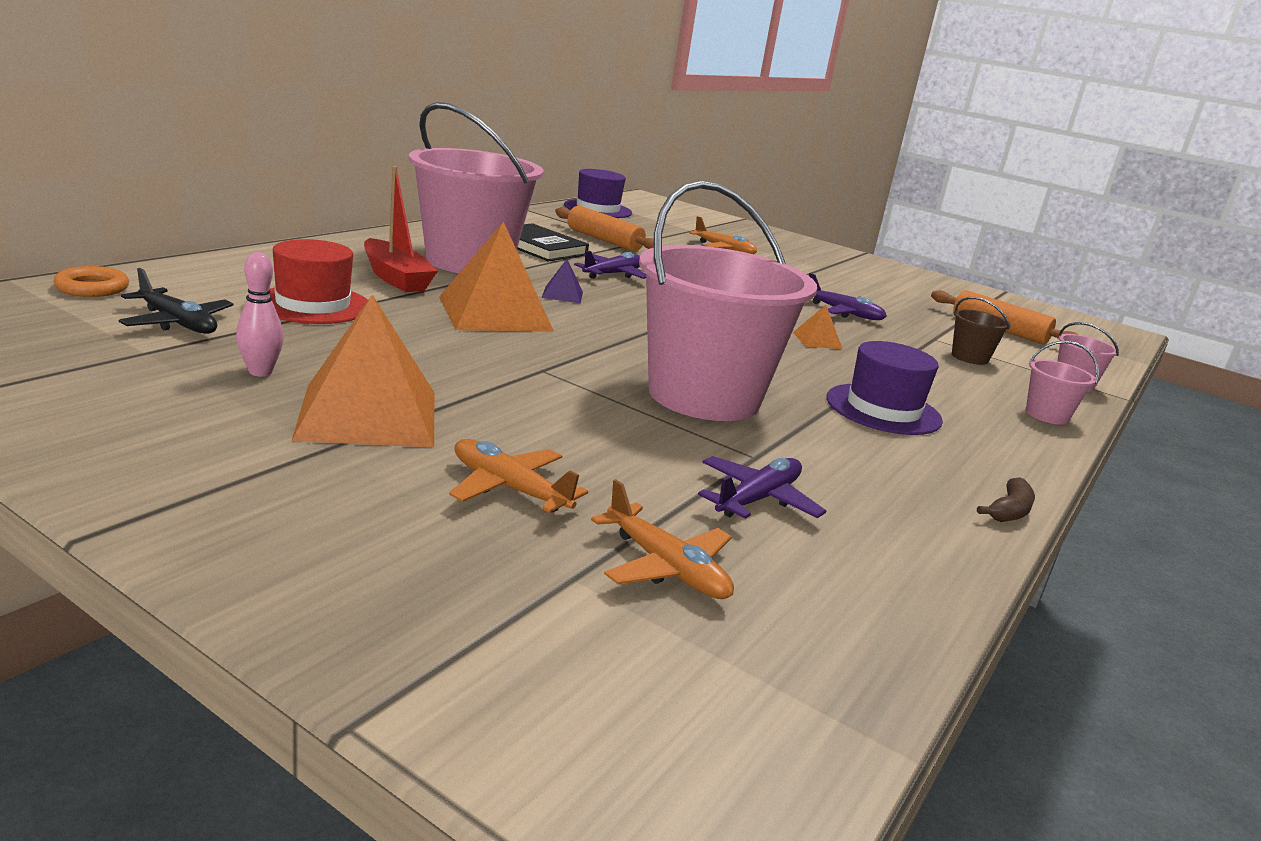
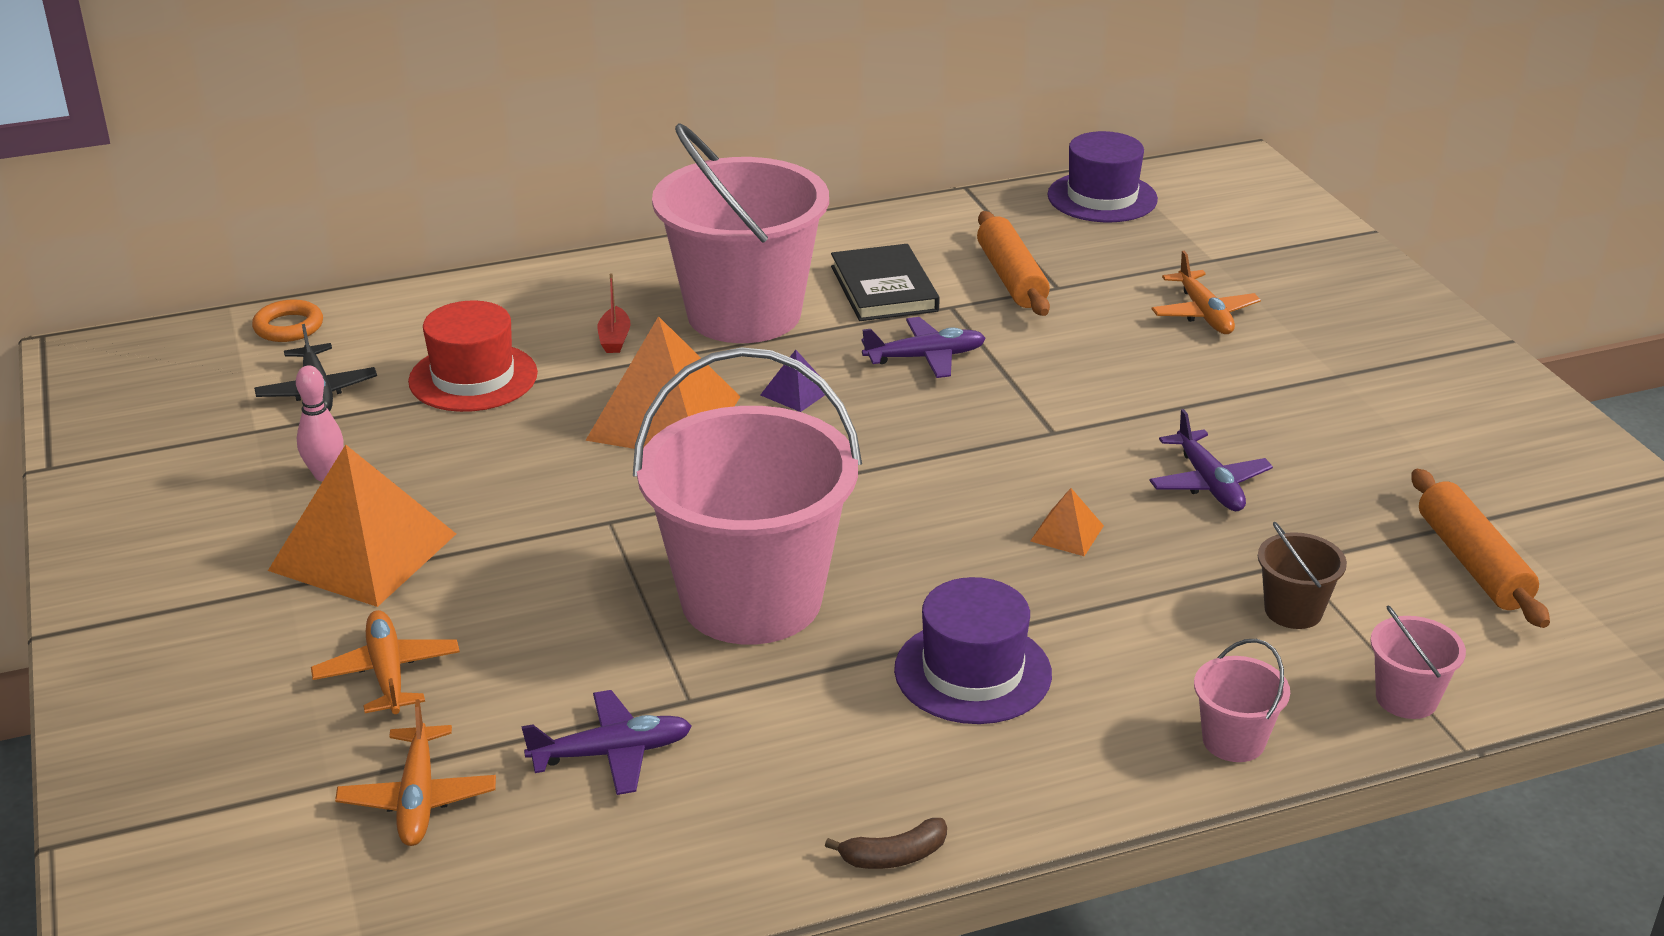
camera: 40 degrees right, 10 degrees up
red boat [364,166,438,292] -> red boat [598,273,631,353], size x0.51

